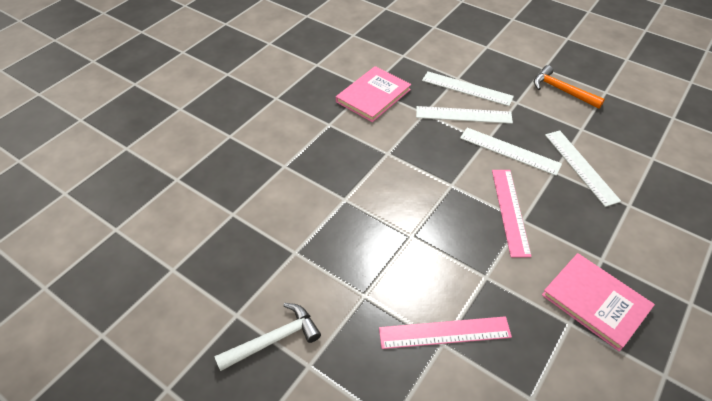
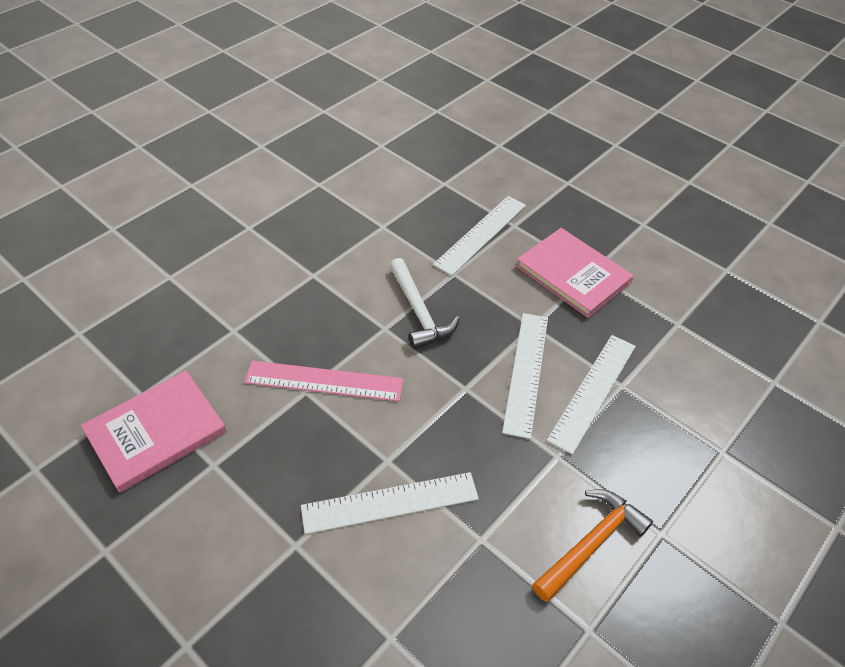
camera: 95 degrees right, 0 degrees up
white hammer [214,303,321,371] -> white hammer moved to [389,258,460,349]
pink ruler [379,316,512,349] -> none
white ruler [460,128,562,176] -> white ruler moved to [433,196,526,276]

